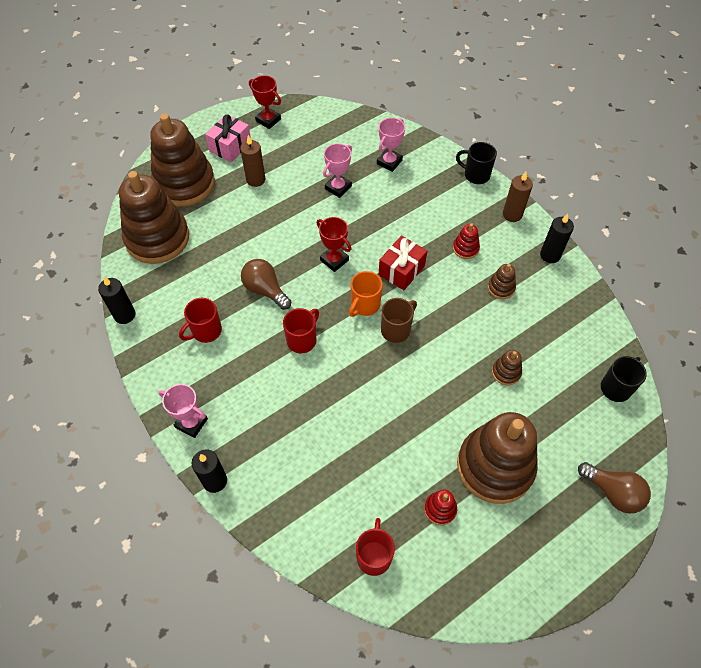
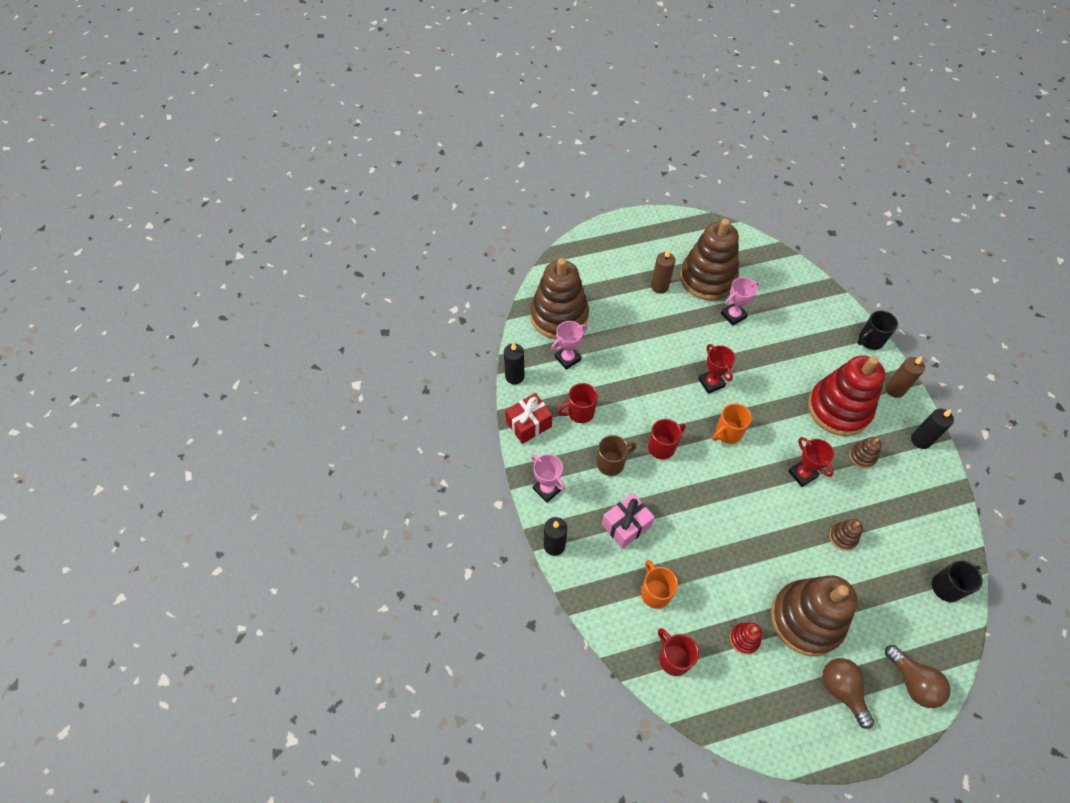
camera: 20 degrees right, 0 degrees up
brown stacking toy [150,113,215,207] -> brown stacking toy moved to [680,219,739,300]
pink gift [205,114,251,163] -> pink gift moved to [602,493,655,549]
brown light bulb [241,259,291,310] -> brown light bulb moved to [822,658,874,729]
red trophy [249,75,281,129] -> red trophy moved to [788,437,834,487]
red mug [356,518,395,576] -> red mug turned 60 degrees counterclockwise [658,628,699,676]
pink trophy [377,118,405,172] -> pink trophy moved to [551,321,587,370]
red gift [379,236,427,290] -> red gift moved to [505,393,552,444]
brown mug [381,298,417,343] -> brown mug moved to [597,435,636,476]
red stacking toy [453,223,480,259] -> red stacking toy [808,355,885,436], size x2.45
black mug [456,142,497,184] -> black mug turned 75 degrees counterclockwise [857,310,898,350]
none -> orange mug [641,560,678,609]

